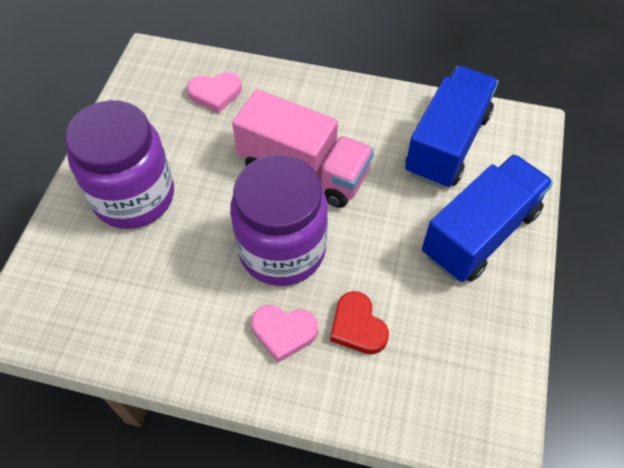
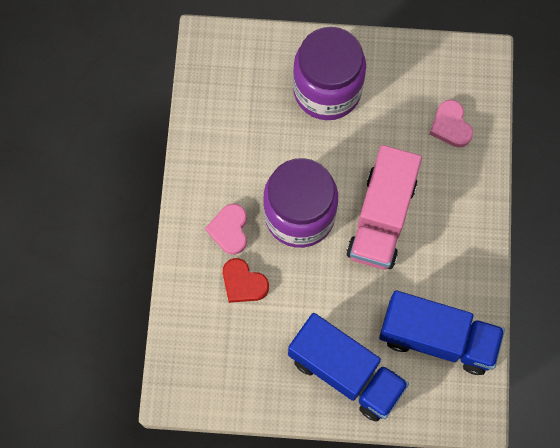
camera: 80 degrees right, 15 degrees up
red heart [330,291,389,354] -> red heart turned 105 degrees counterclockwise [223,258,269,303]

